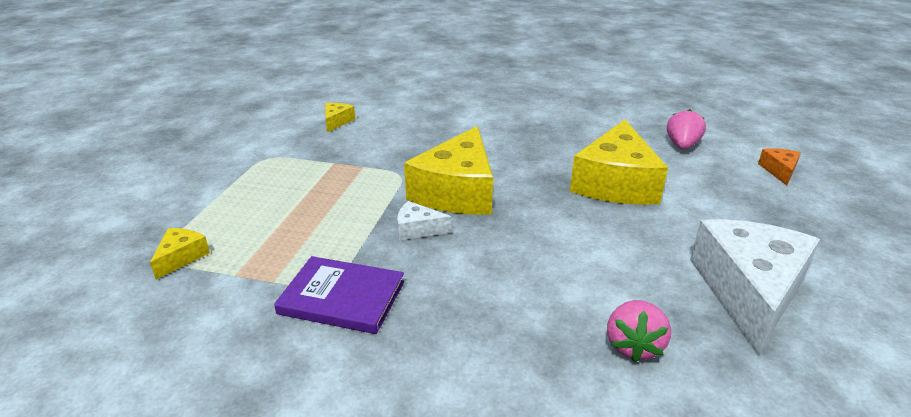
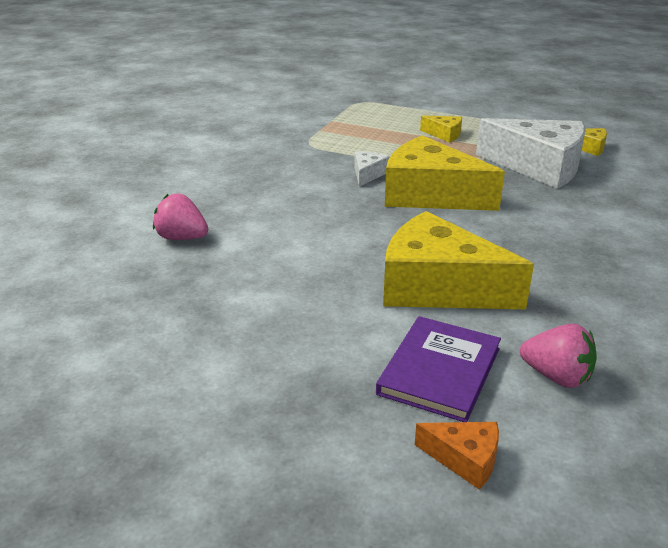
camera: 100 degrees right, 0 degrees up
yellow cheese [150,228,210,279] -> yellow cheese moved to [420,115,462,143]
purple book [274,256,404,334] -> purple book moved to [376,316,501,422]
white cheese [690,219,820,355] -> white cheese moved to [476,118,585,189]

